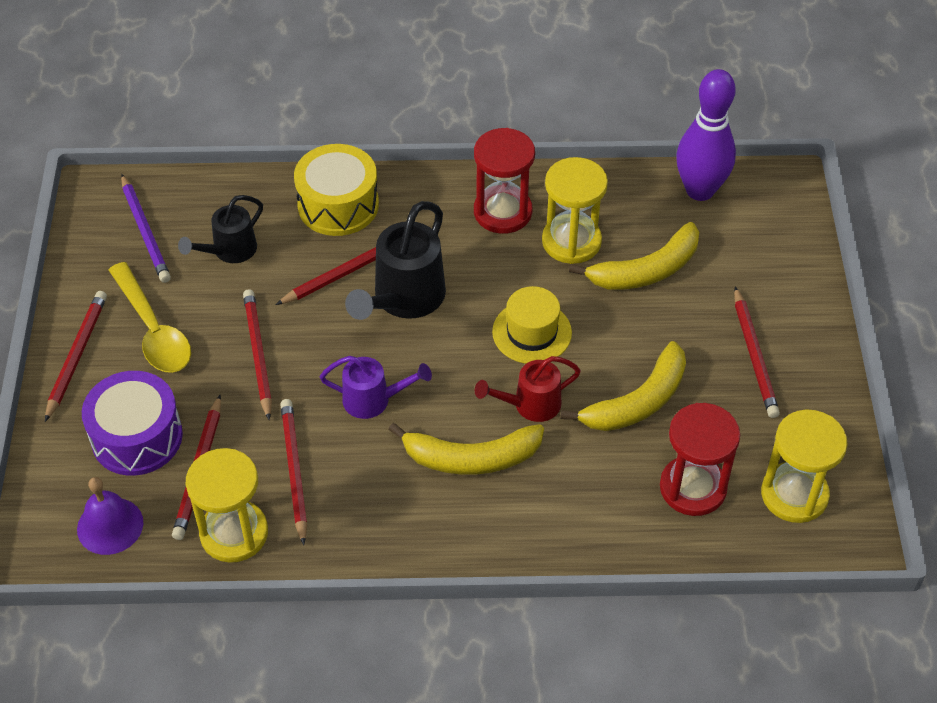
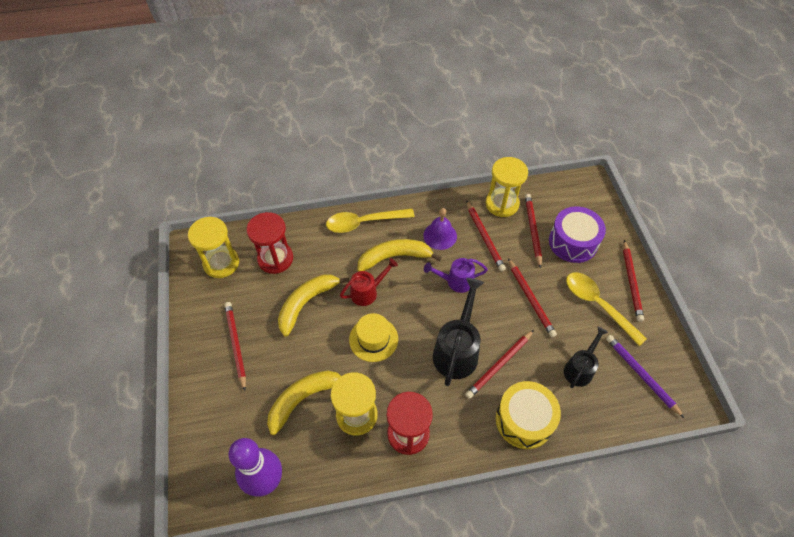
camera: 170 degrees right, 5 degrees up
purple bell [77,477,143,555] -> purple bell moved to [423,208,457,250]
none -> yellow spoon [326,209,415,233]

